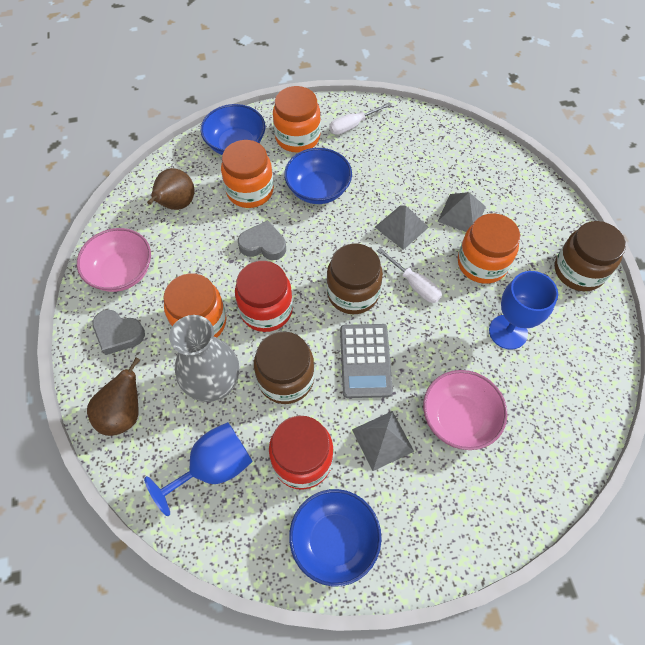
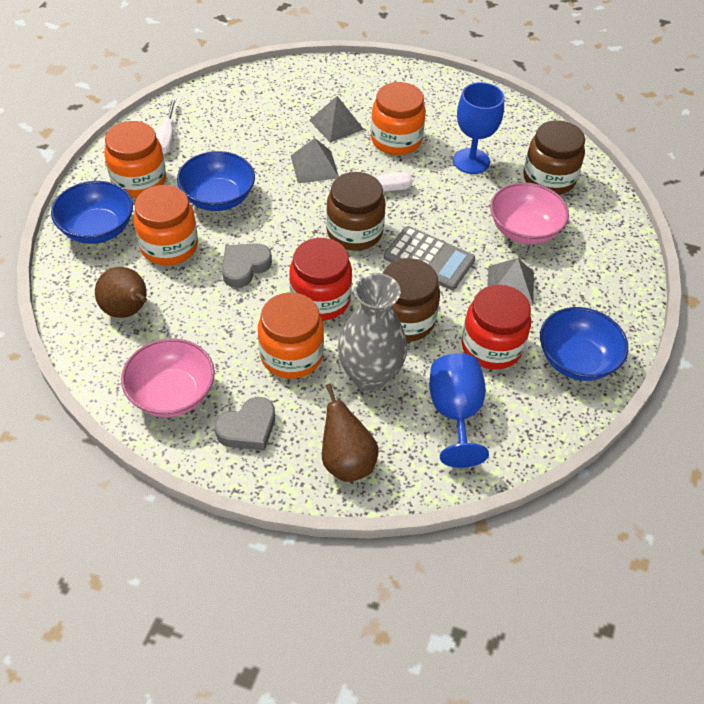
camera: 60 degrees left, 10 degrees down
brown jar [555,221,626,291] -> brown jar moved to [523,120,585,195]

